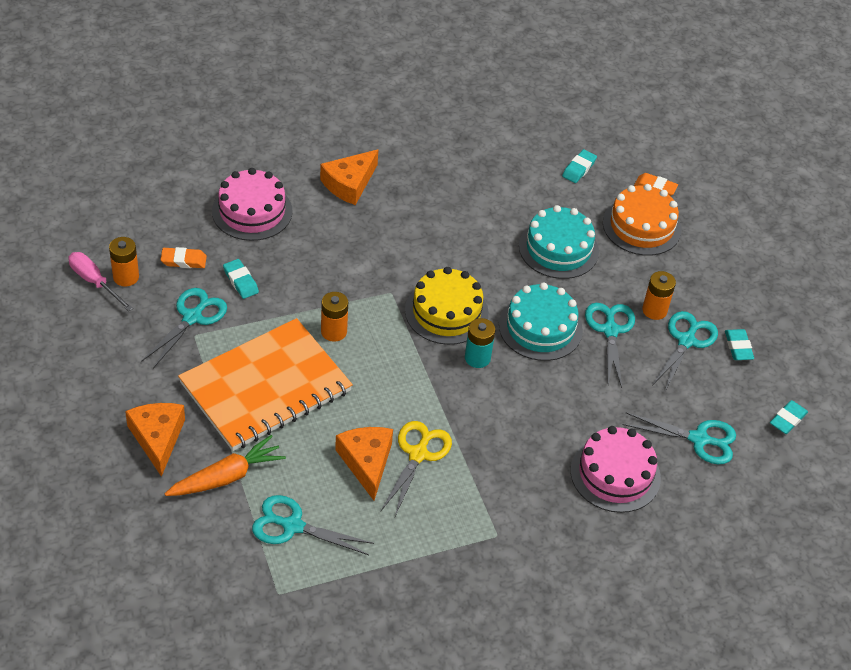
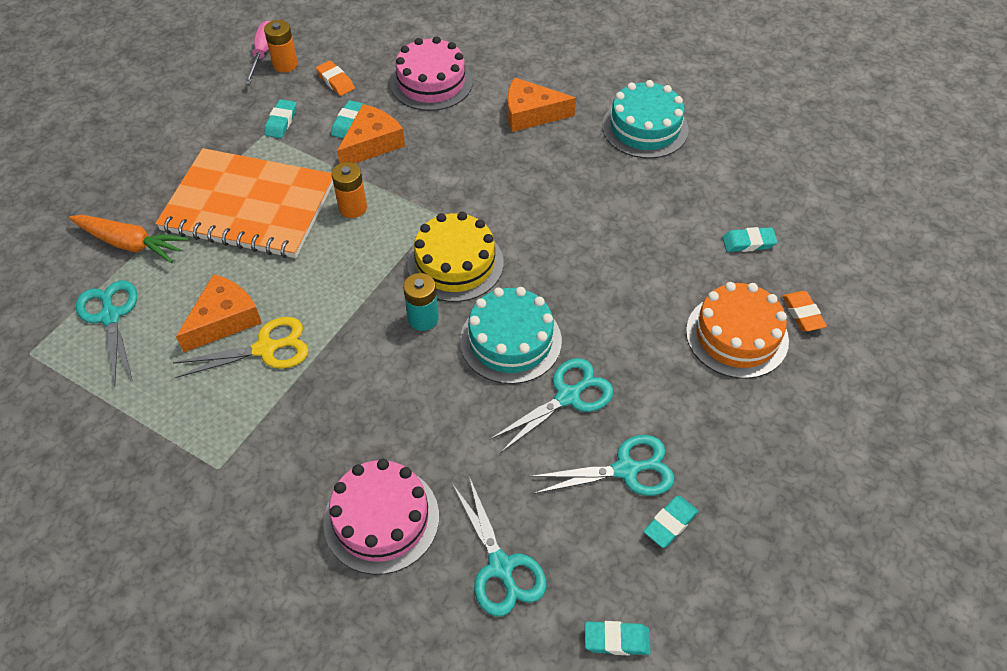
camera: 55 degrees right, 5 degrees up
orange cheese [125,403,185,477] -> orange cheese moved to [337,104,405,164]
turquoise scissors [141,288,227,368] -> turquoise eraser [264,99,296,138]
turquoise cake [519,205,599,279] -> turquoise cake moved to [602,80,689,159]
orange battery [642,271,676,320] -> none

